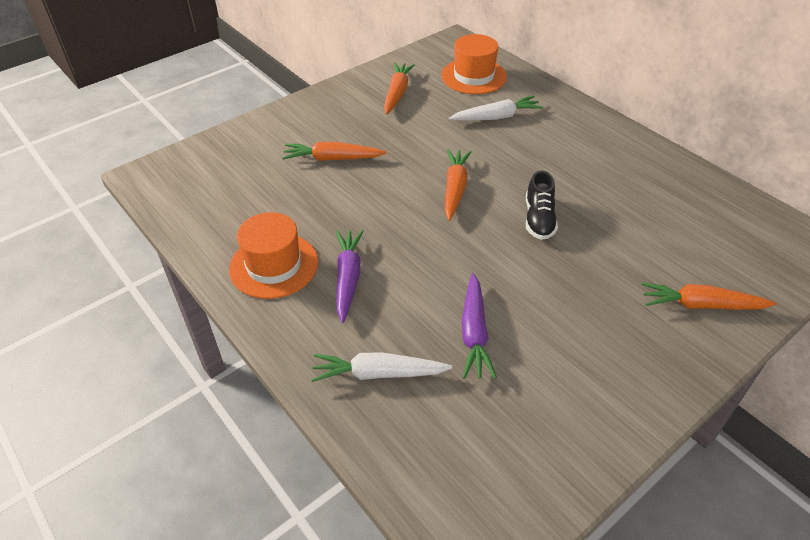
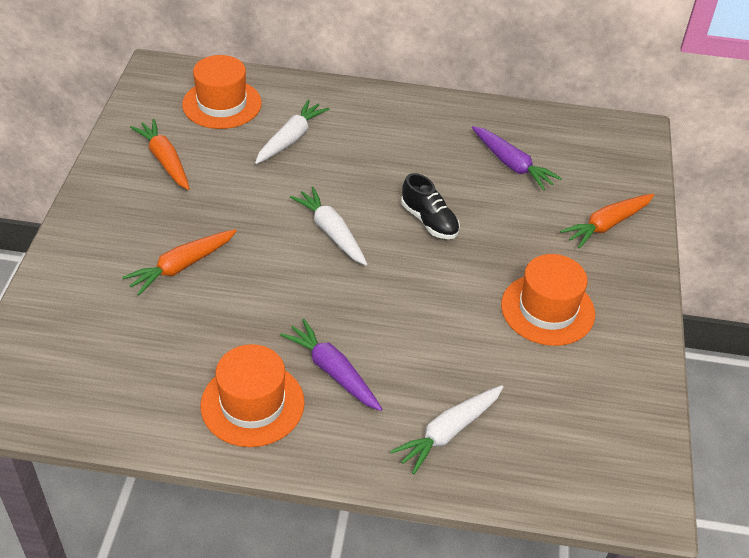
camera: 45 degrees left, 0 degrees up
orange carrot [445,149,471,221] -> white carrot [290,187,367,265]
purple carrot [461,273,497,379] -> purple carrot moved to [472,126,562,191]
none -> orange hat [501,254,595,346]

